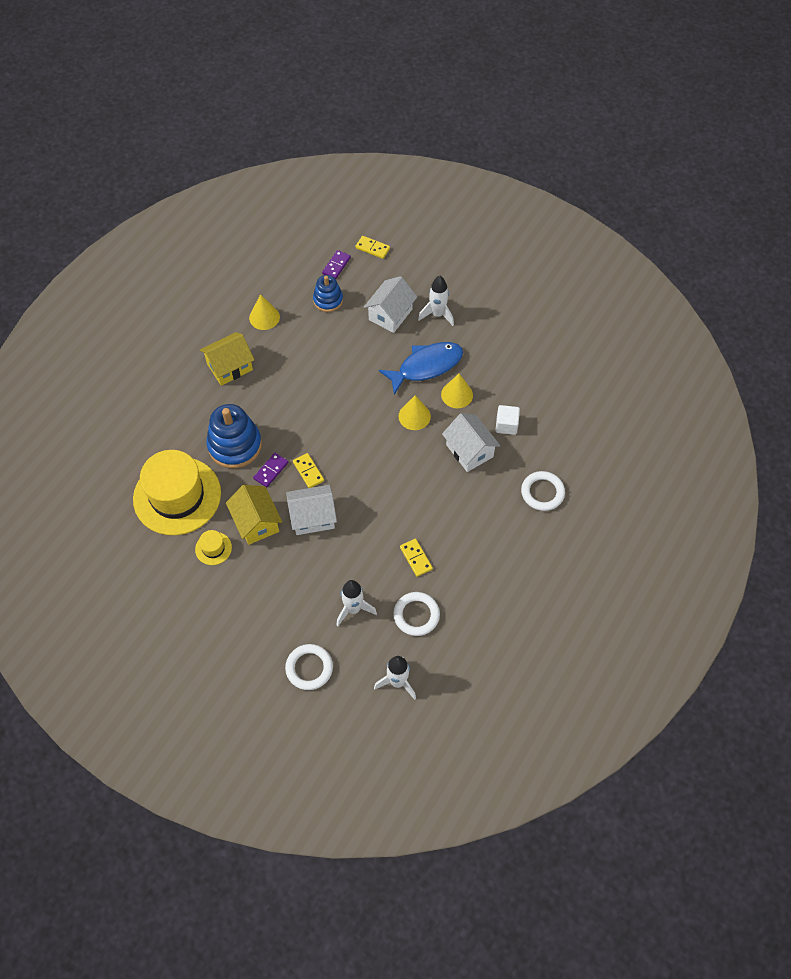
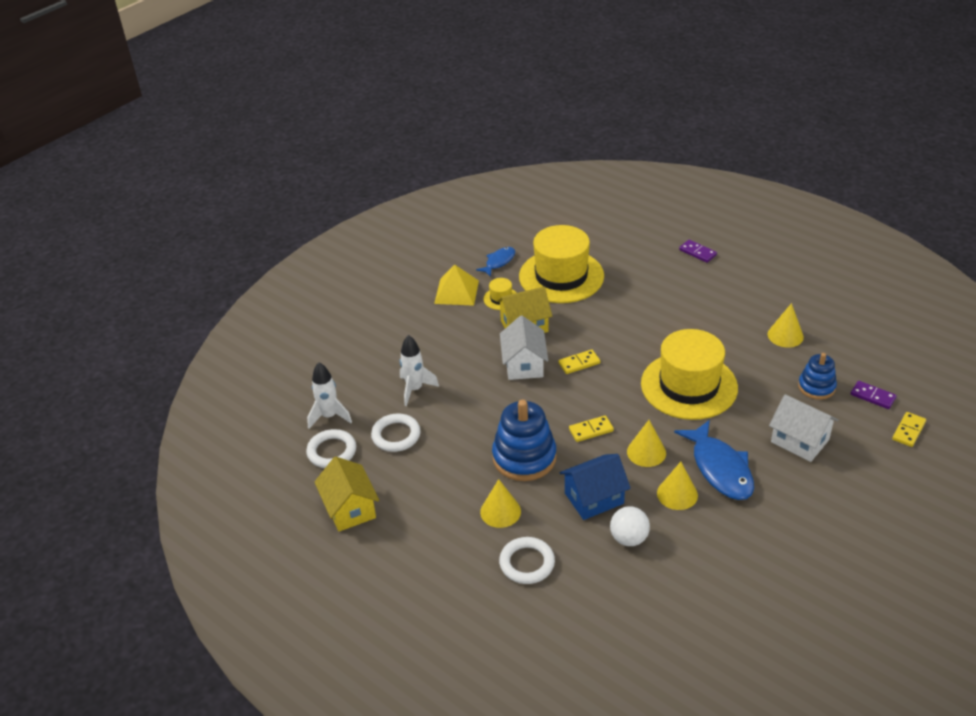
camera: 100 degrees right, 20 degrees down
yellow house [200,332,254,386] -> yellow house moved to [315,457,379,532]
blue stacking toy [206,404,262,469] -> blue stacking toy moved to [492,400,557,481]
purple domino [253,453,288,487] -> purple domino moved to [679,240,717,263]
white ring [285,644,333,690] -> white ring moved to [306,429,356,468]
yellow domino [400,539,433,577] -> yellow domino moved to [569,415,614,442]
white rocket [418,276,454,326] -> none
white house [442,413,500,472] -> blue house [560,454,631,520]
white cube [495,405,520,435] -> white ball [610,506,650,546]
none -> yellow pyramid [434,264,479,306]
none -> blue fish [476,247,515,277]
none -> yellow cone [480,479,521,528]
none -> yellow hat [641,329,738,420]

